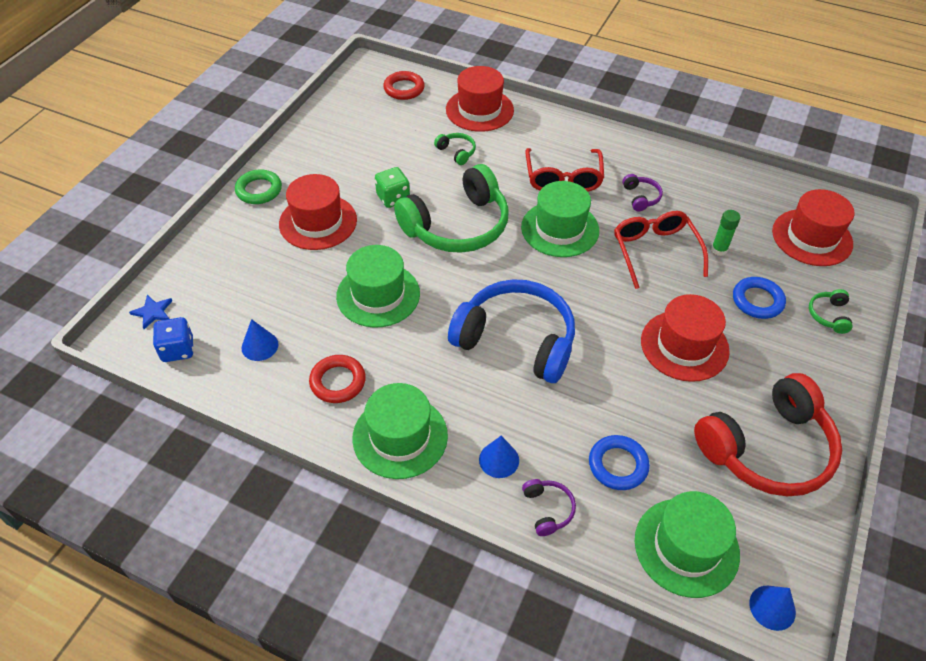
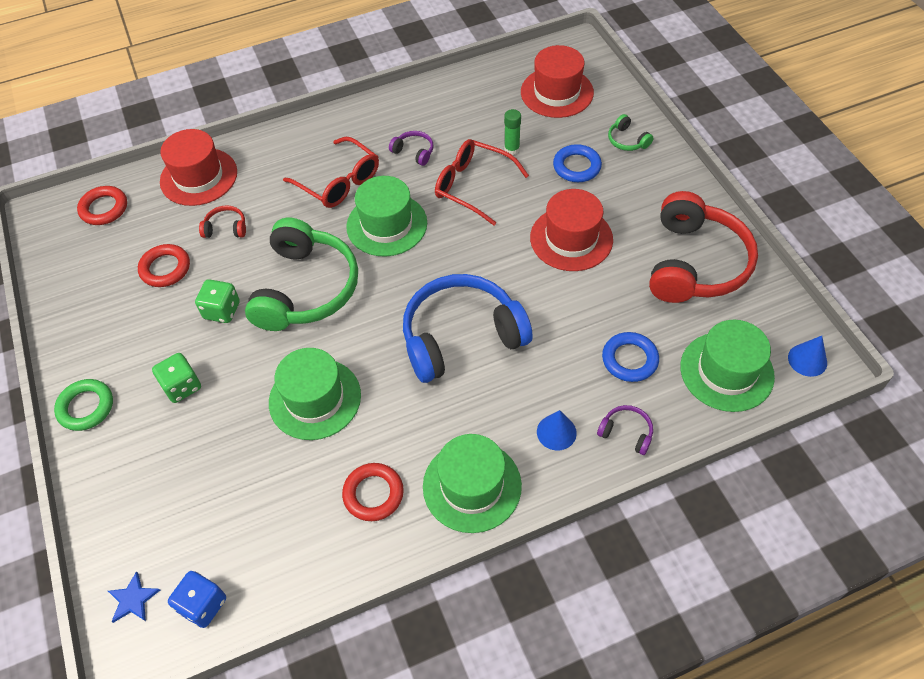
camera: 45 degrees left, 5 degrees up
blue cone [242,319,278,361] -> none
red hat [279,174,357,250] -> green dice [152,353,201,403]
green headphones [434,133,476,165] -> red headphones [199,205,246,238]
none -> red ring [138,244,190,287]

